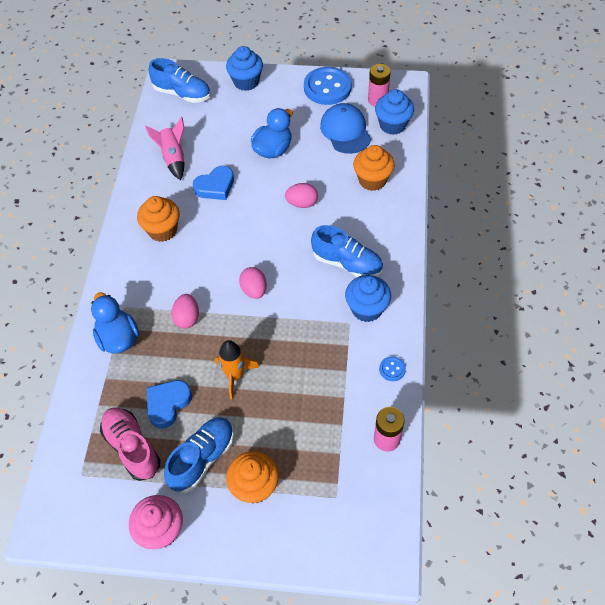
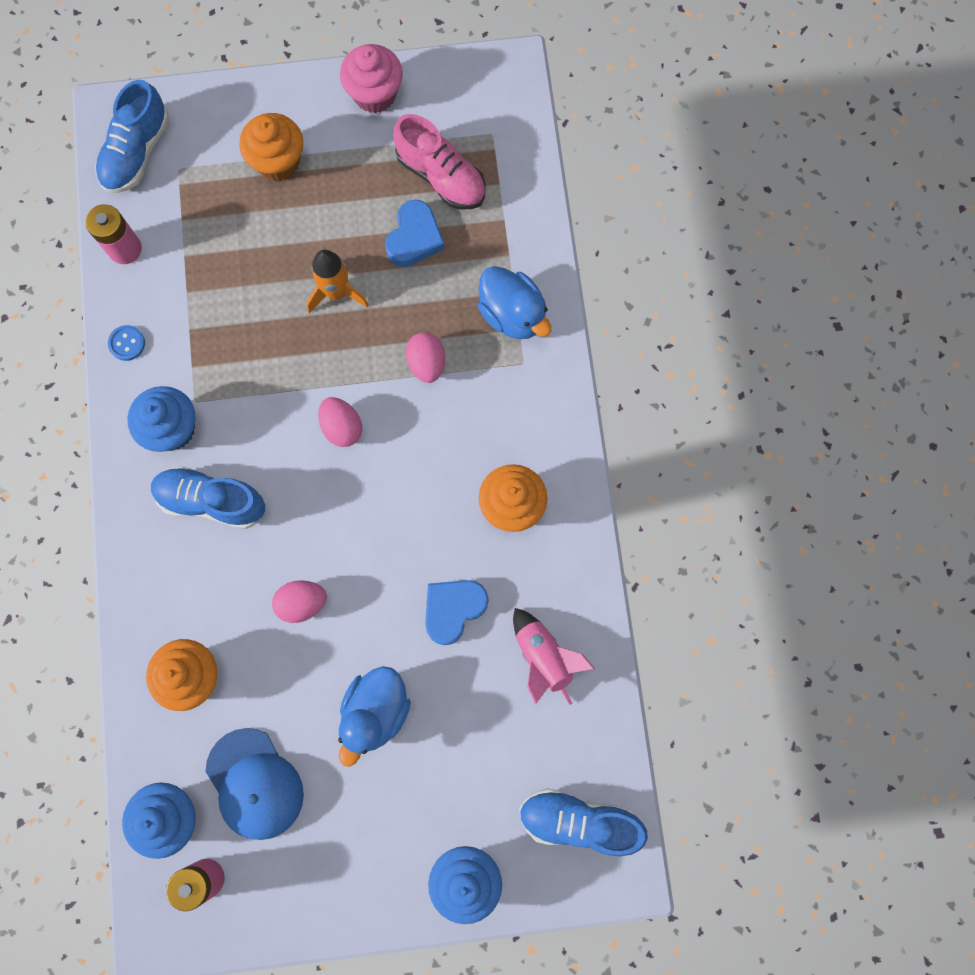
camera: 165 degrees right, 20 degrees up
blue shoe [164,417,234,493] -> blue shoe moved to [95,80,169,193]
blue button [304,67,352,105] -> none

